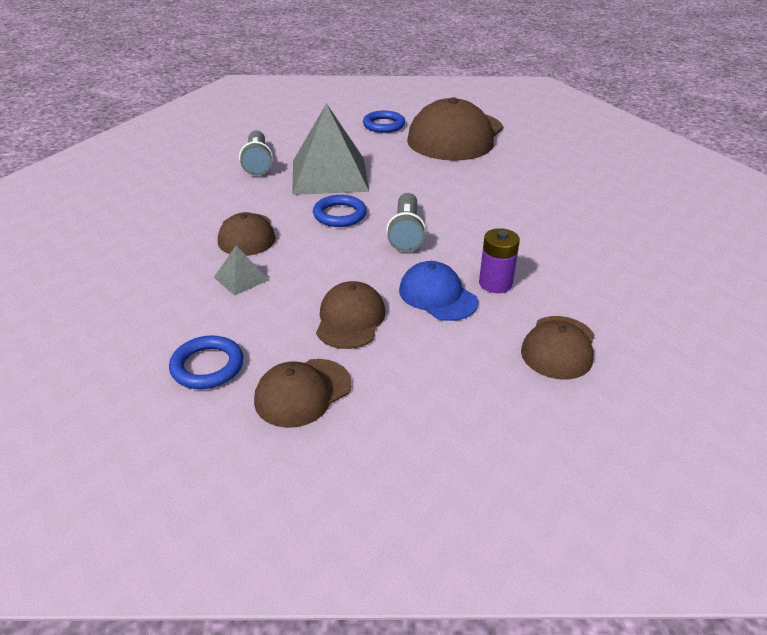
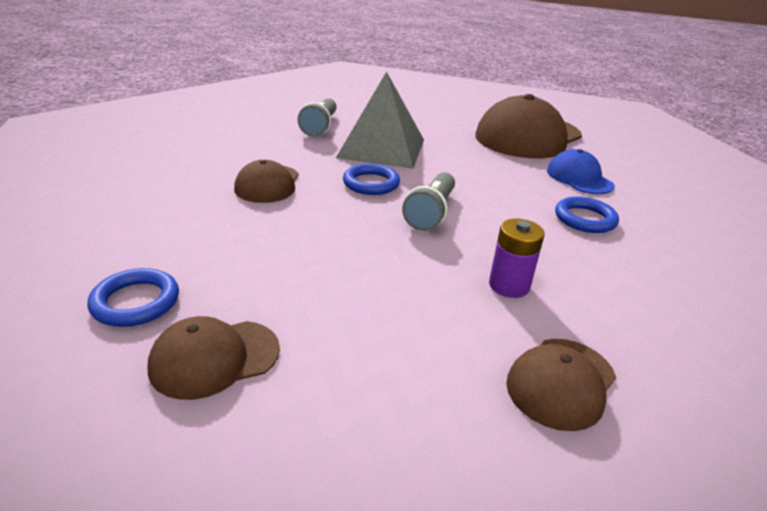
camera: 15 degrees right, 5 degrees down
grey pyramid [214,245,269,296] -> none
brown cap [316,281,386,349] -> none
blue ring [363,111,405,133] -> blue ring moved to [555,197,619,233]
blue cap [399,261,478,321] -> blue cap moved to [547,149,615,194]

